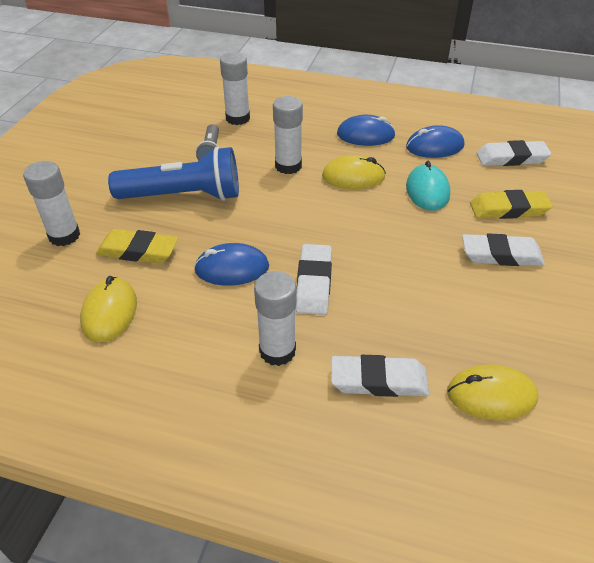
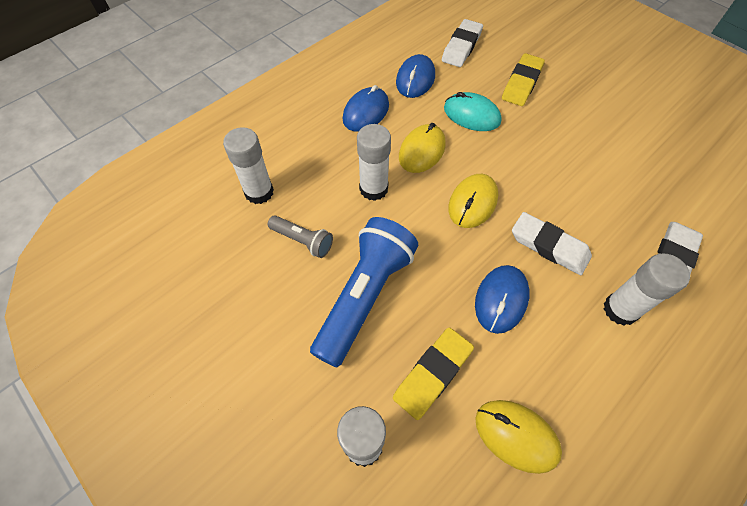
camera: 60 degrees left, 15 degrees up
yellow mouse [447,364,538,420] -> yellow mouse moved to [448,174,498,228]
white eraser [462,233,545,266] -> none

